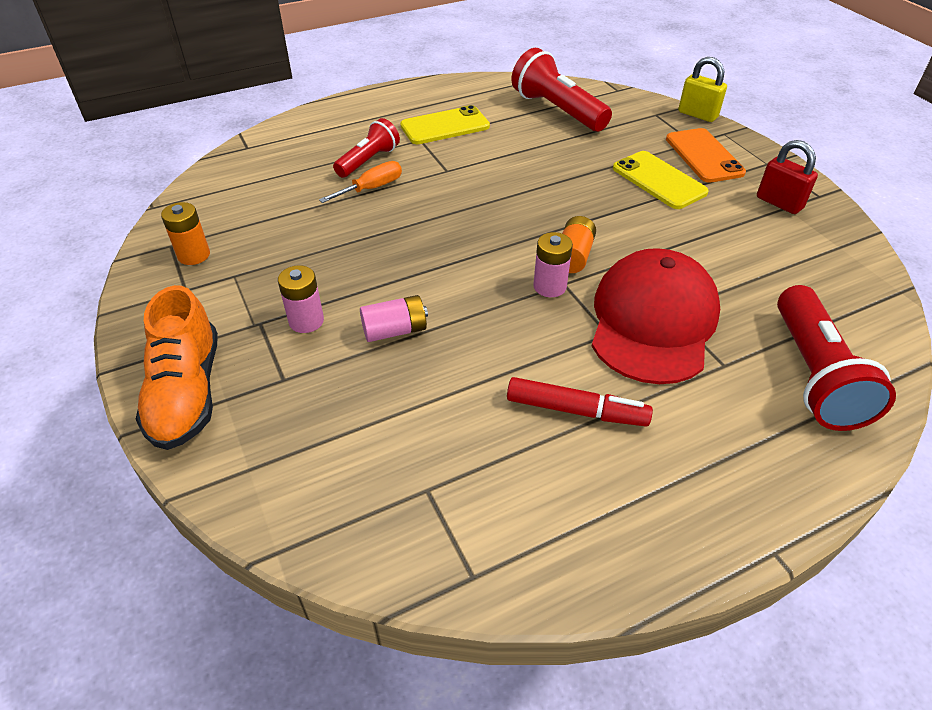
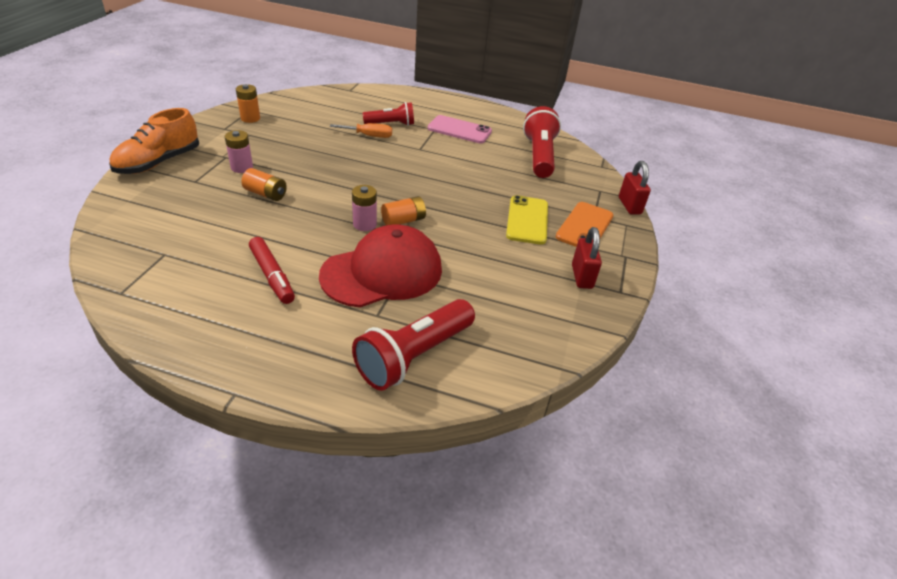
camera: 40 degrees right, 5 degrees down
pink battery [360,295,428,342] -> orange battery [241,168,287,201]
yellow phone [400,105,490,144] -> pink phone [428,115,492,144]
yellow padlock [678,57,727,122] -> red padlock [619,161,651,215]

